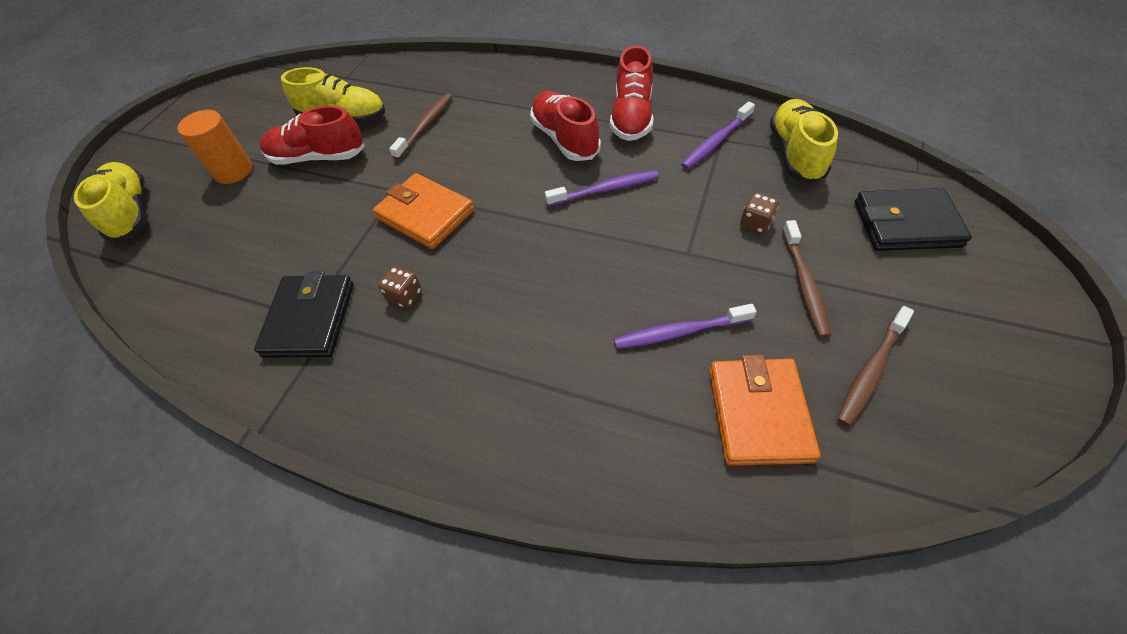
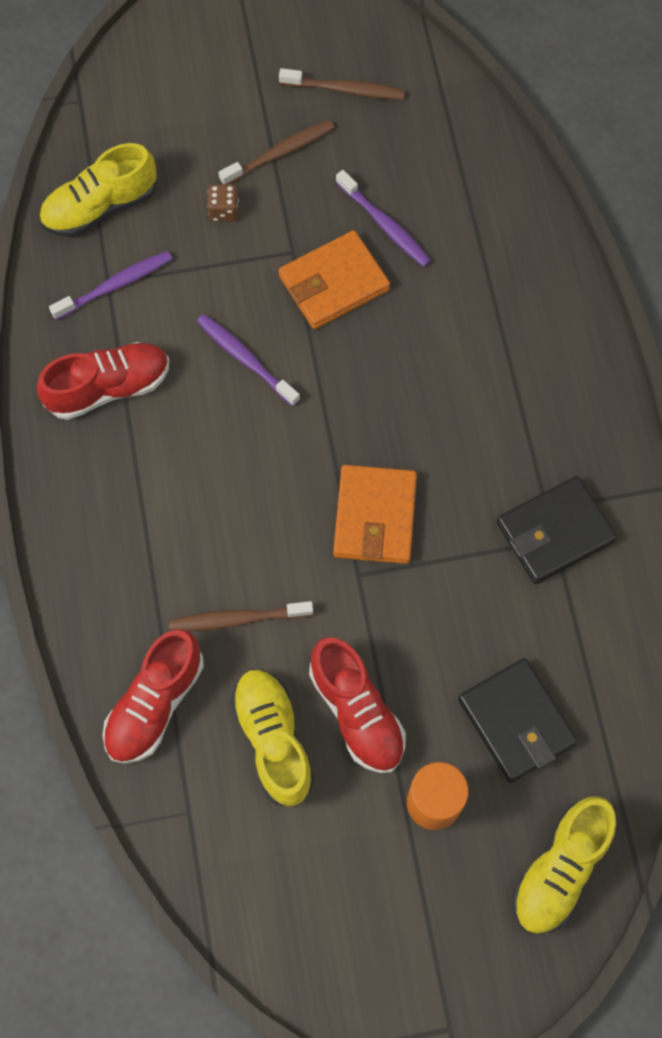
camera: 125 degrees left, 15 degrees up
brown dice [378,266,422,308] -> none
red shoe [530,91,601,161] -> red shoe moved to [103,629,204,764]
purple toothbrush [681,102,755,169] -> purple toothbrush turned 45 degrees counterclockwise [49,251,173,320]
orange wallet [709,355,820,466] -> orange wallet moved to [279,230,390,329]
black wallet [855,188,972,251] -> black wallet moved to [458,658,578,783]

